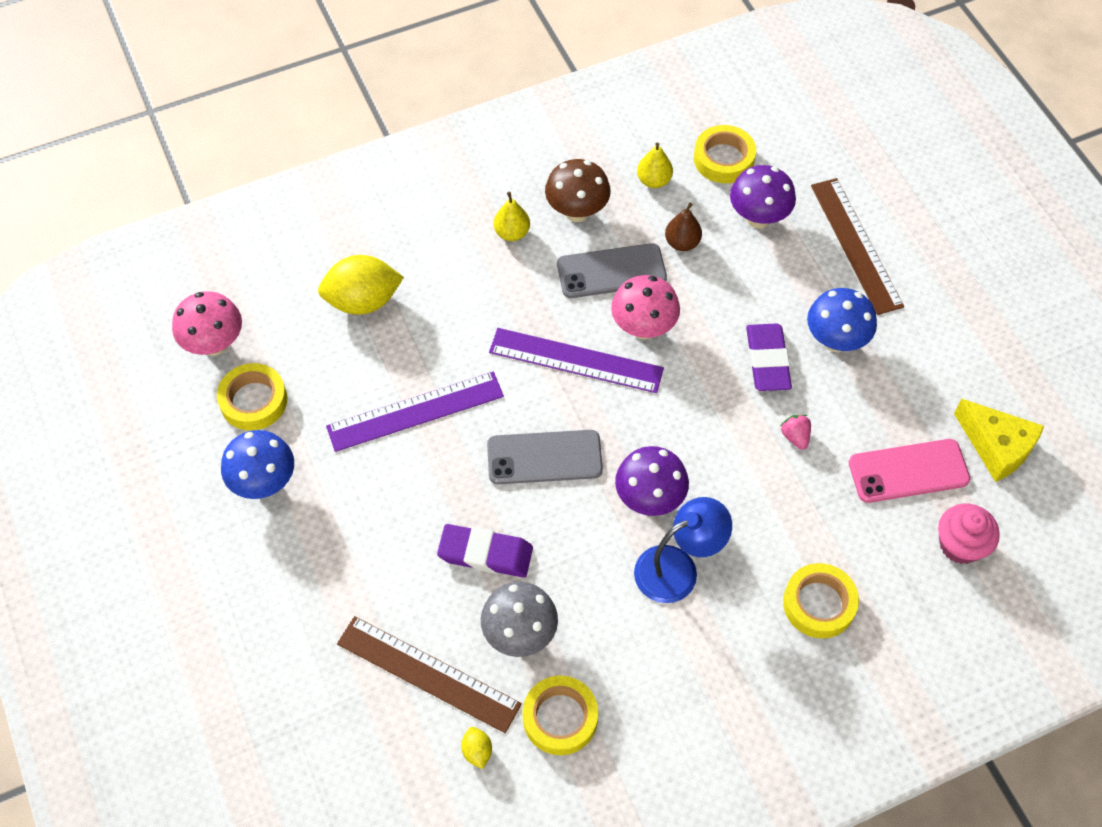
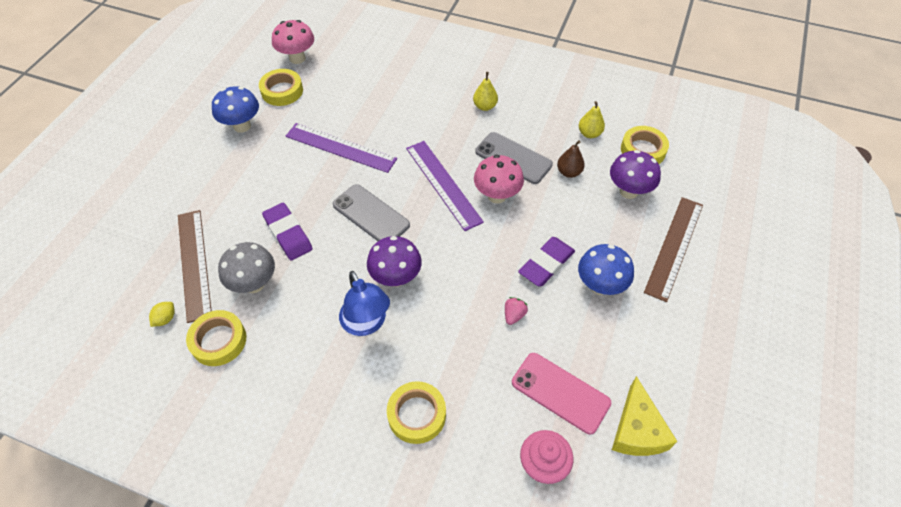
camera: 45 degrees right, 5 degrees down
yellow lemon [318,255,404,315] -> none
brown mushroom [545,159,611,222] -> none
blue lamp [634,497,732,603] -> blue lamp turned 45 degrees clockwise [339,271,390,336]

